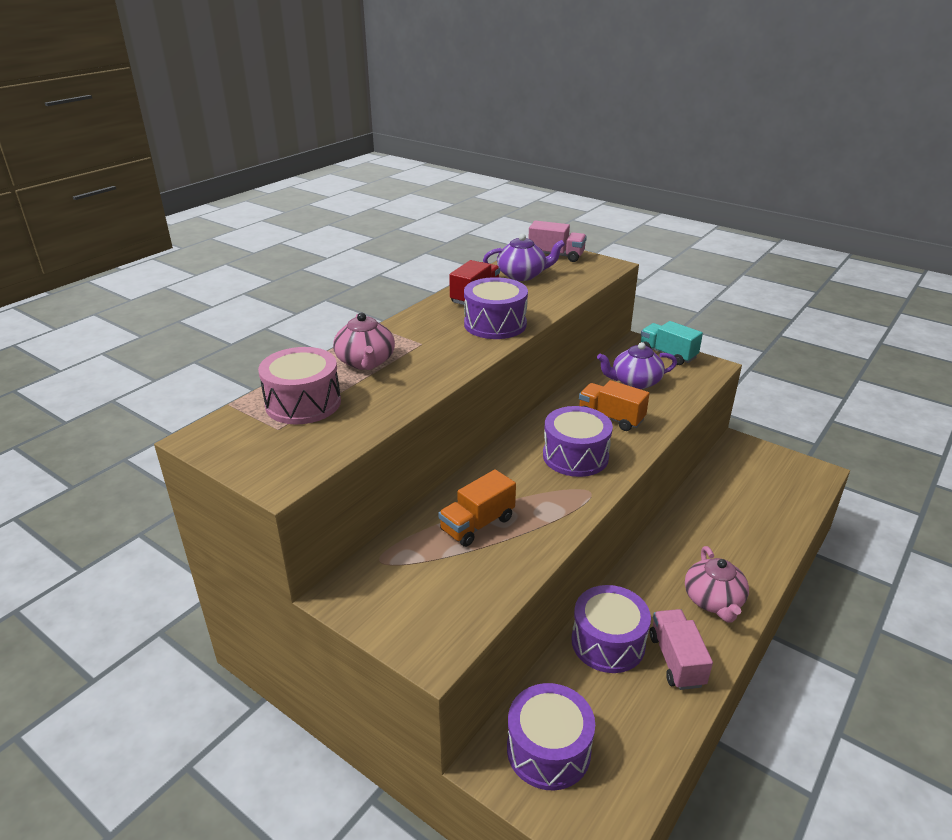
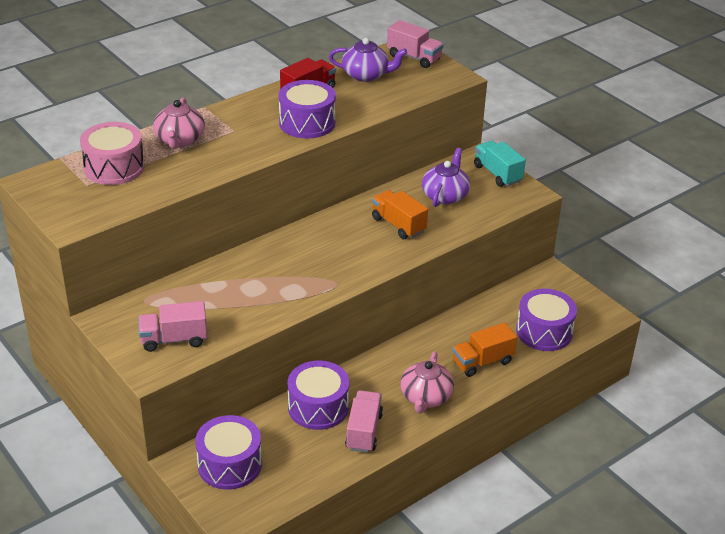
camera: 15 degrees right, 5 degrees up
orange truck [438,469,516,547] -> orange truck moved to [452,322,517,377]
purple drum [543,406,613,477] -> purple drum moved to [516,289,577,351]
purple teapot [597,342,677,389] -> purple teapot turned 105 degrees clockwise [422,148,470,207]
none -> pink truck [138,301,208,352]

